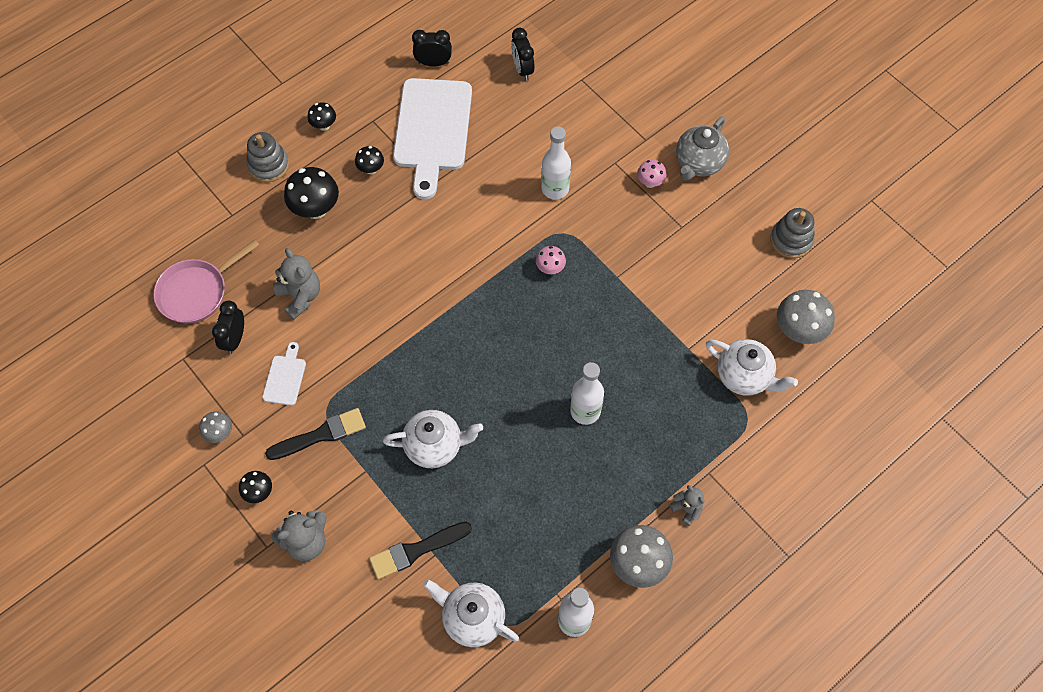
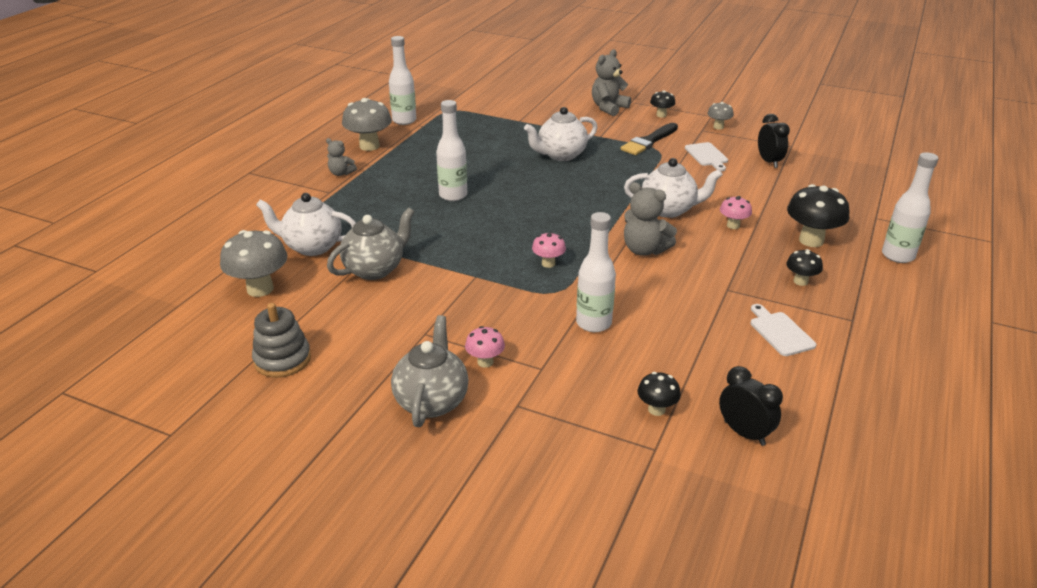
camera: 155 degrees right, 30 degrees down
pink pan [153,239,259,324] -> none
grey stacking toy [247,132,289,182] -> white bottle [882,152,939,263]
grey teddy bear [273,248,320,320] -> grey teddy bear moved to [624,182,677,256]
black mushroom [307,102,336,131] -> black mushroom moved to [637,372,681,416]
black brush [369,522,472,579] -> none
white cutting board [393,78,472,200] -> white cutting board [751,304,816,356], size x0.43
black clock [412,30,452,66] -> none
white teapot [423,579,519,647] -> white teapot moved to [624,158,723,218]
none -> grey teapot [327,207,415,280]
none -> pink mushroom [720,196,752,229]

